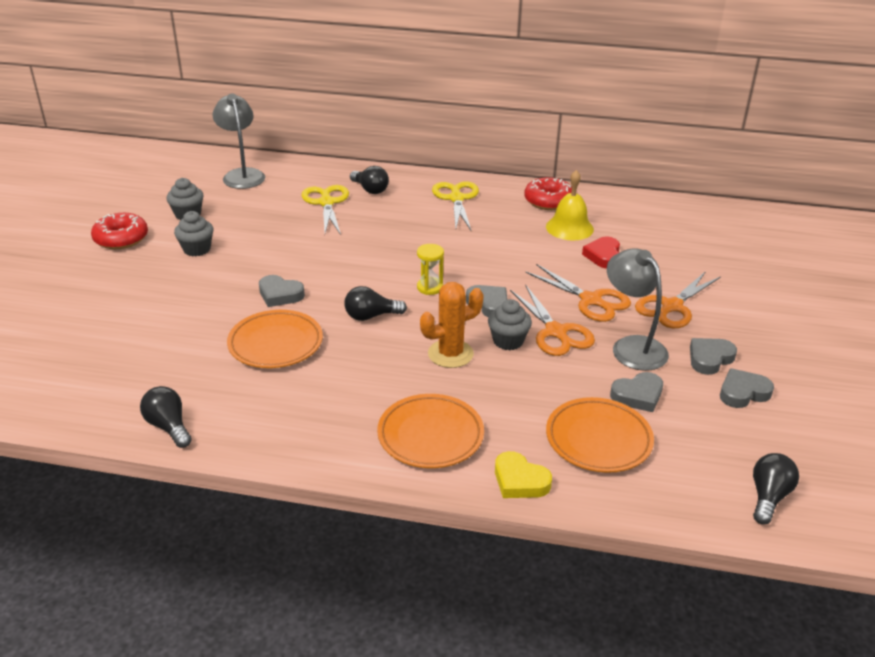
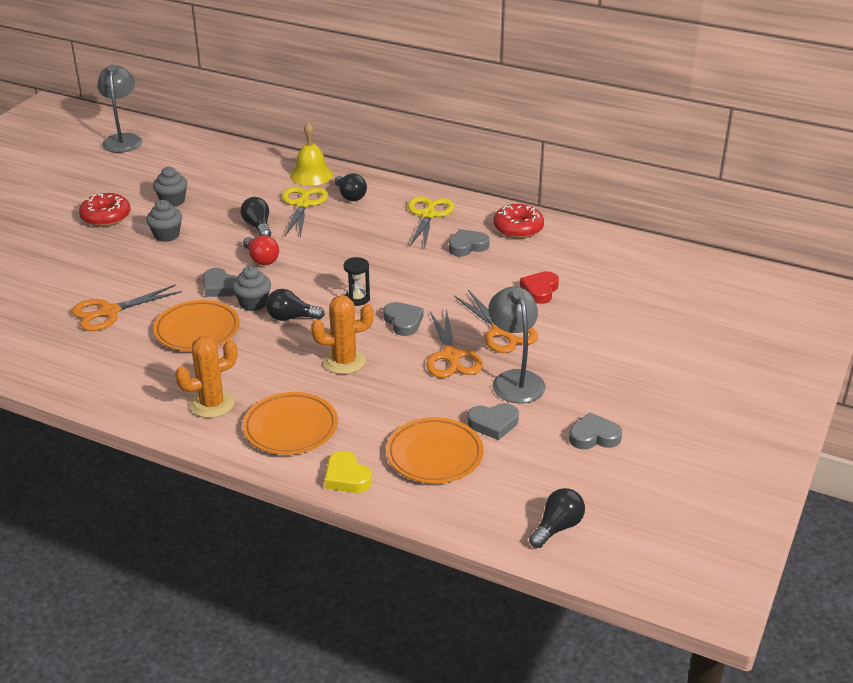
camera: 15 degrees right, 0 degrees up
black light bulb [140,386,192,448] -> black light bulb moved to [241,197,271,236]
grey lamp [212,93,266,189] -> grey lamp moved to [97,64,142,153]
yellow hourglass [417,244,444,295] -> black hourglass [343,257,370,306]
grey cupcake [488,299,532,350] -> grey cupcake moved to [232,266,271,311]
yellow bell [546,170,594,240] -> yellow bell moved to [290,122,333,186]
orange scissors [635,271,721,328] -> orange scissors moved to [71,284,182,331]
grey heart [690,338,737,375] -> grey heart moved to [449,229,490,257]
none -> orange cactus [175,336,237,418]
none -> red light bulb [243,235,279,265]

